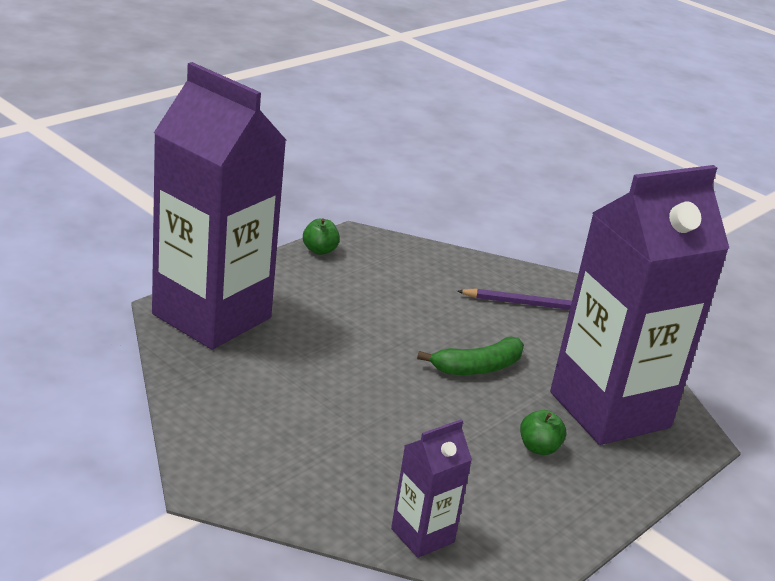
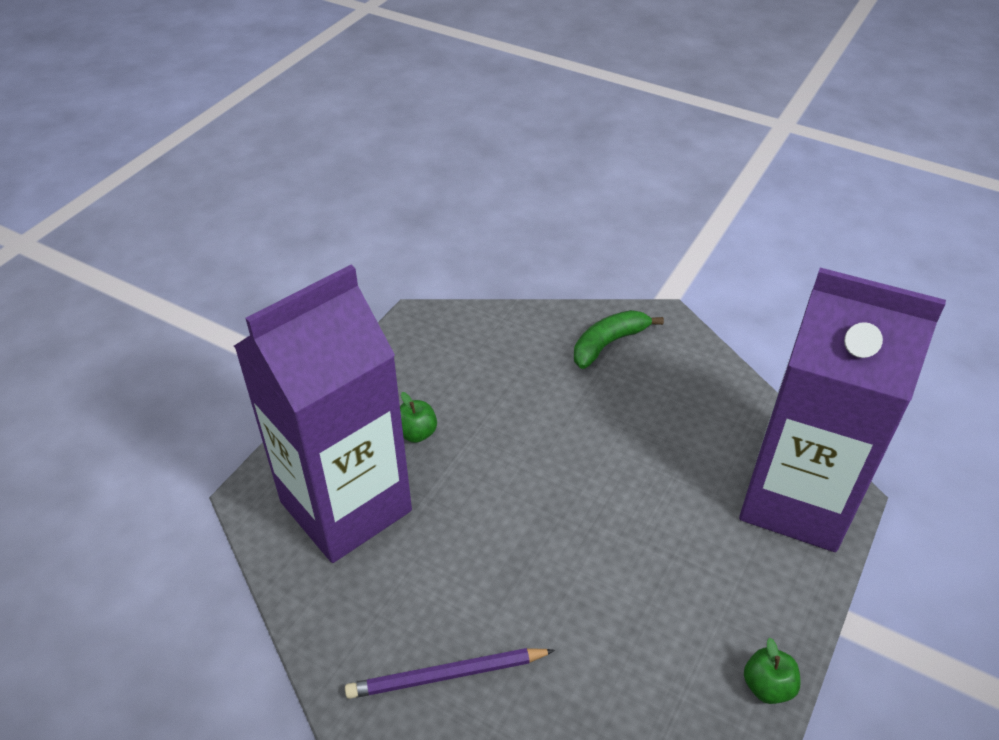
camera: 170 degrees right, 15 degrees up
purple carton [391,419,472,558] -> none
green banana [417,336,524,375] -> green banana moved to [574,310,664,369]

